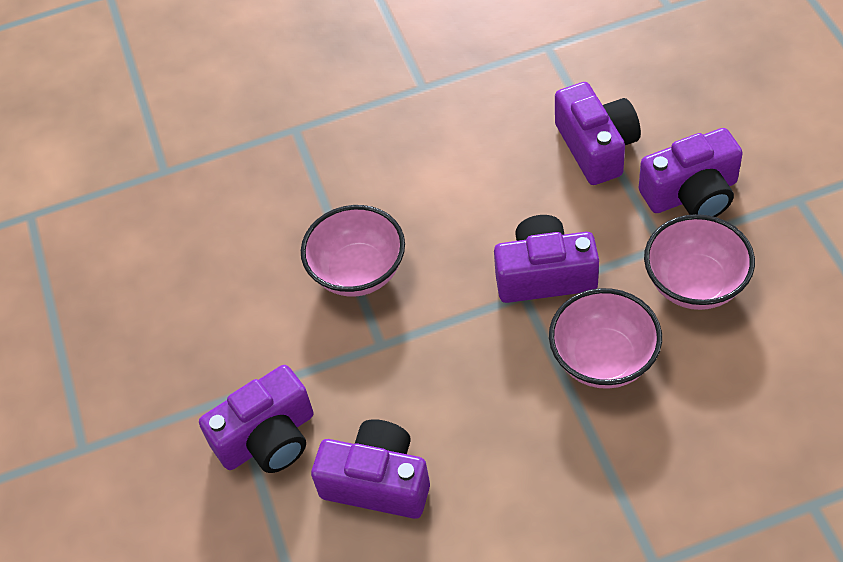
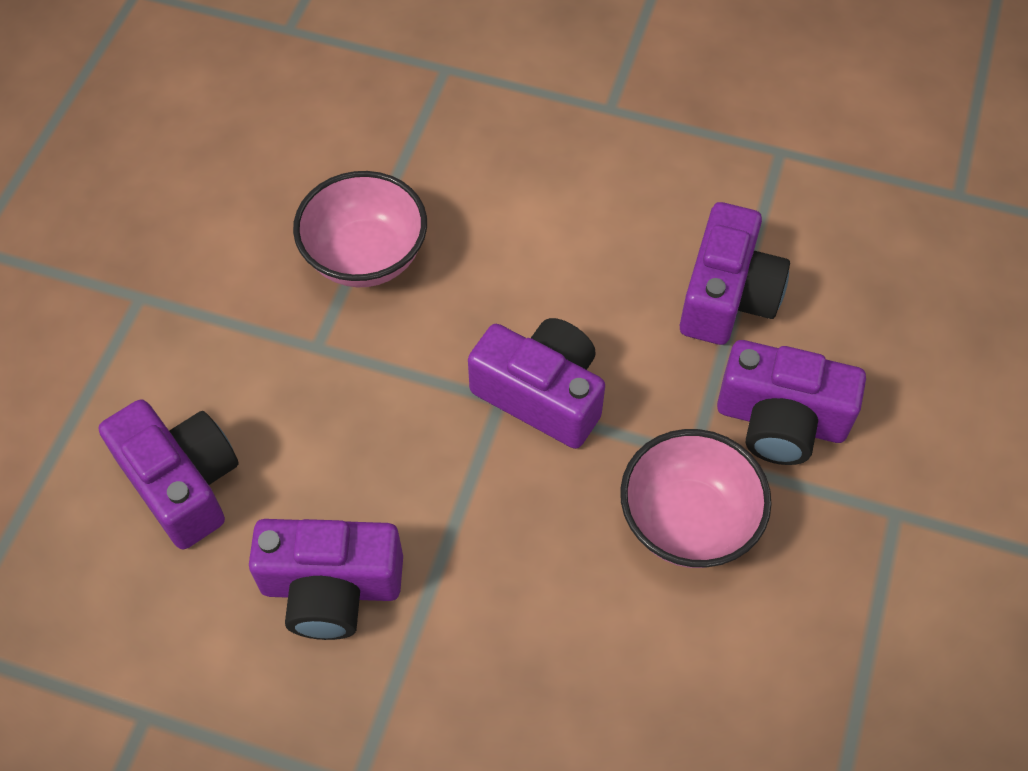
camera: 30 degrees right, 5 degrees up
purple camera [199,365,314,473] -> purple camera moved to [249,519,403,640]
pink bowl [549,288,662,389] -> none

